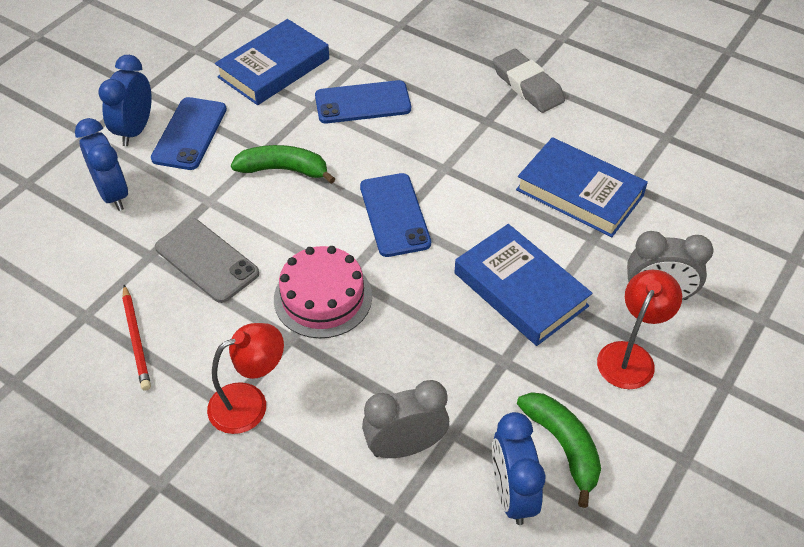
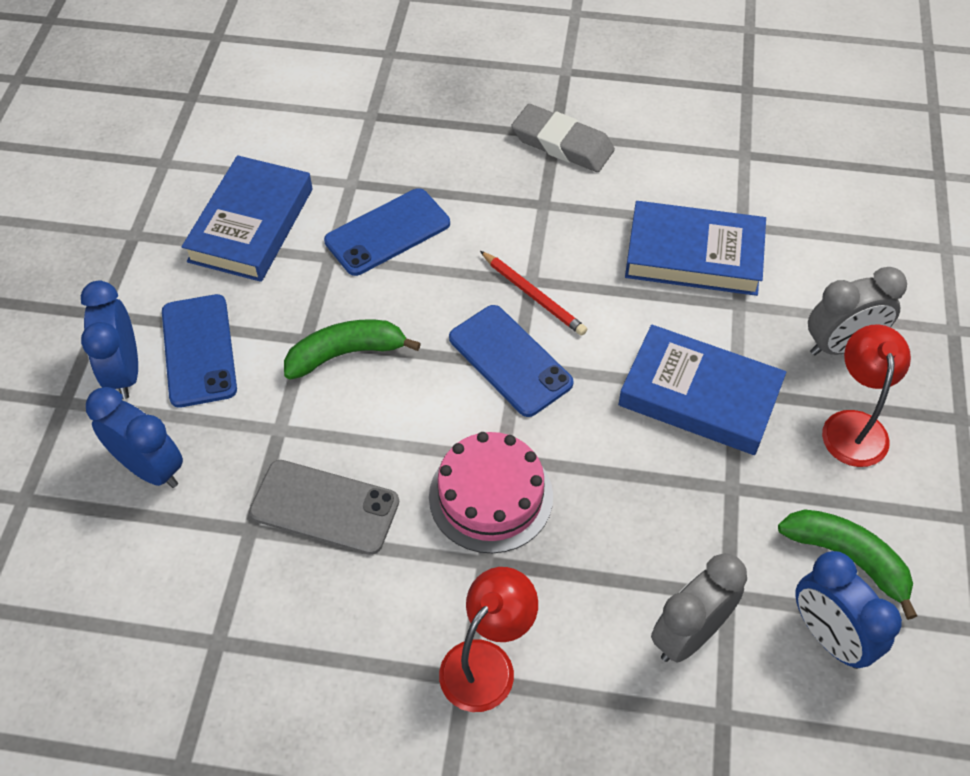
camera: 25 degrees left, 5 degrees up
red pencil [122,285,151,391] -> red pencil moved to [480,251,587,336]

